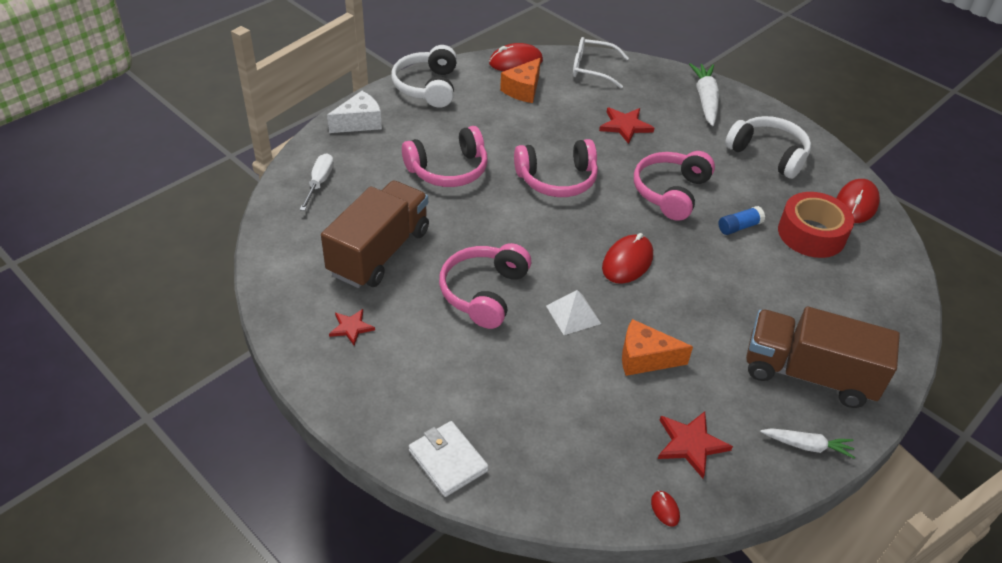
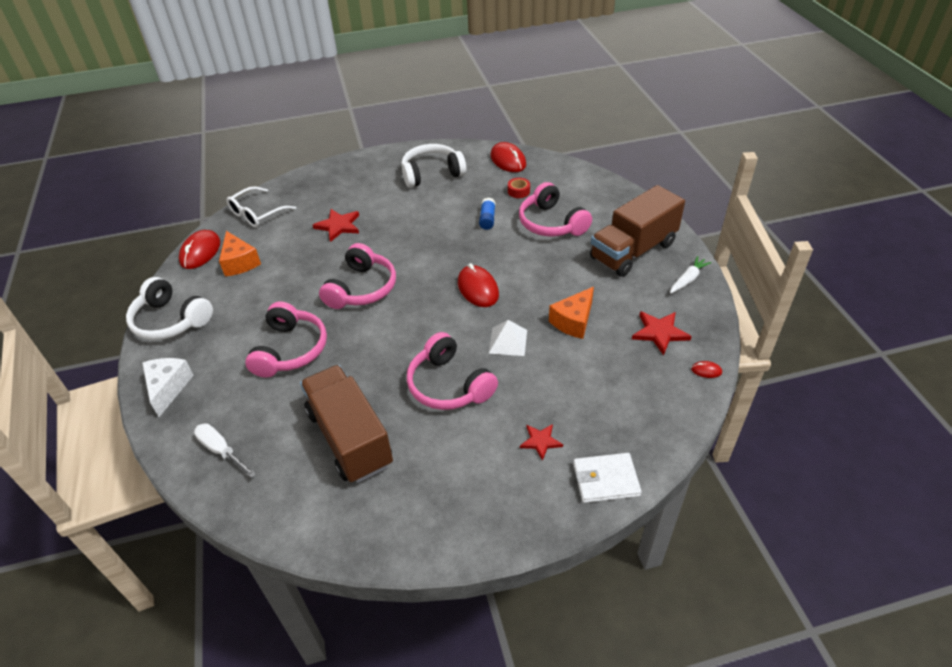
camera: 55 degrees left, 0 degrees up
red star [329,309,375,345] -> red star moved to [520,424,563,461]
pink headphones [634,151,715,221] -> pink headphones moved to [519,182,592,237]
white carrot [689,63,719,126] -> none
red tape [778,192,854,258] -> red tape [508,178,530,198], size x0.44

